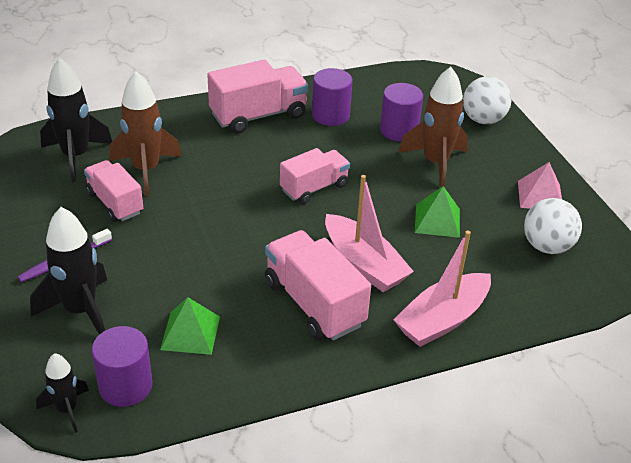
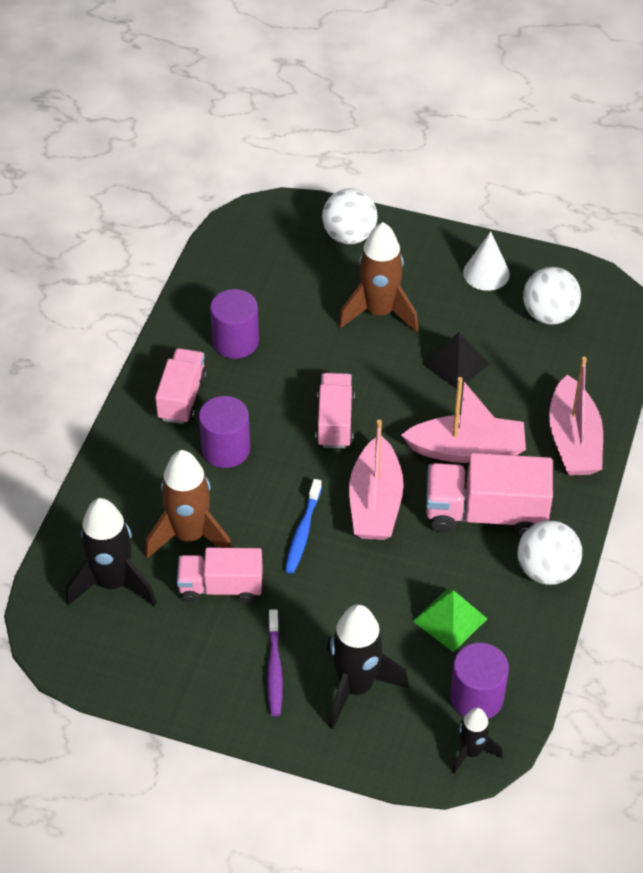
camera: 50 degrees left, 10 degrees up
pink truck [207,60,309,134] -> pink truck [155,348,207,424], size x0.66
purple cylinder [380,83,423,141] -> purple cylinder moved to [199,396,250,468]
green pyramid [415,186,460,238] -> black pyramid [423,332,489,389]
pink pyramid [518,162,562,209] -> white cone [463,232,510,291]
none -> blue toothbrush [285,479,322,574]
none -> pink boat [349,420,404,540]
none -> white ball [517,520,582,585]

